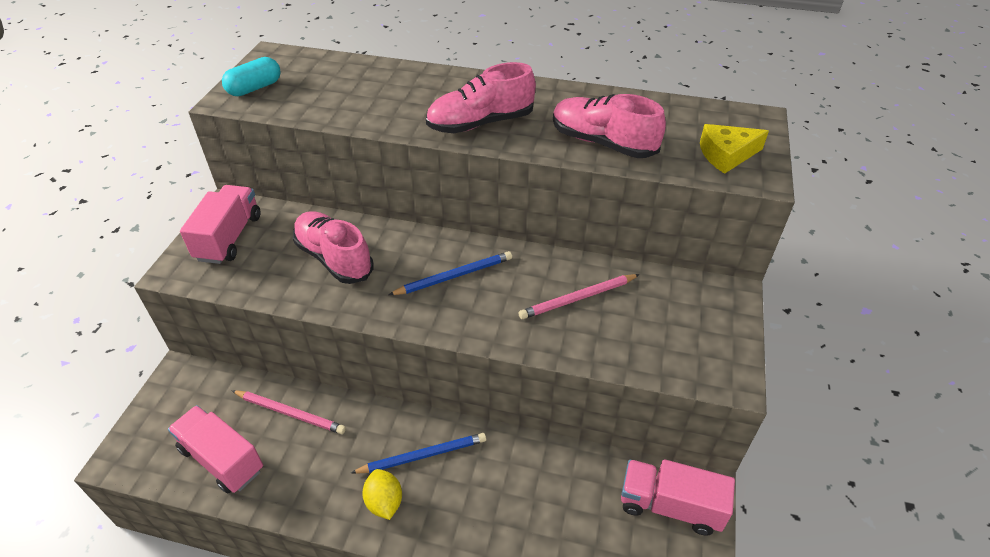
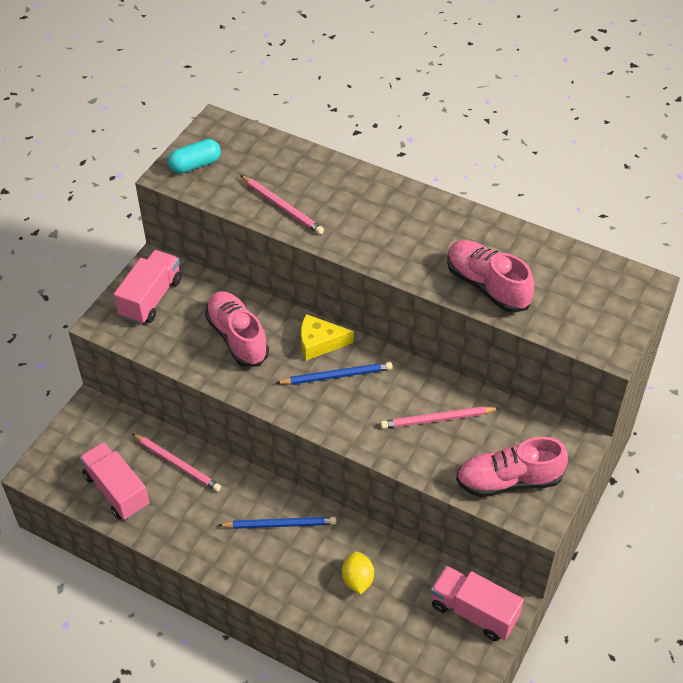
camera: 15 degrees right, 5 degrees up
yellow lemon [362,469,402,520] -> yellow lemon moved to [342,552,374,594]
pink shoe [426,62,536,133] -> pink shoe moved to [456,437,568,497]
yellow cheese [700,124,769,174] -> yellow cheese moved to [301,314,354,361]
none -> pink pencil [240,175,324,235]

